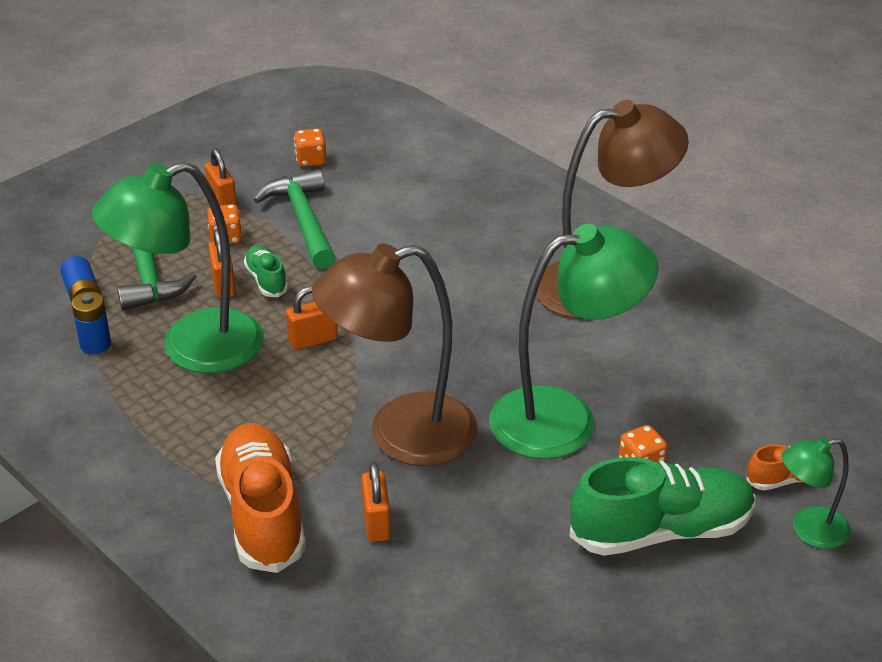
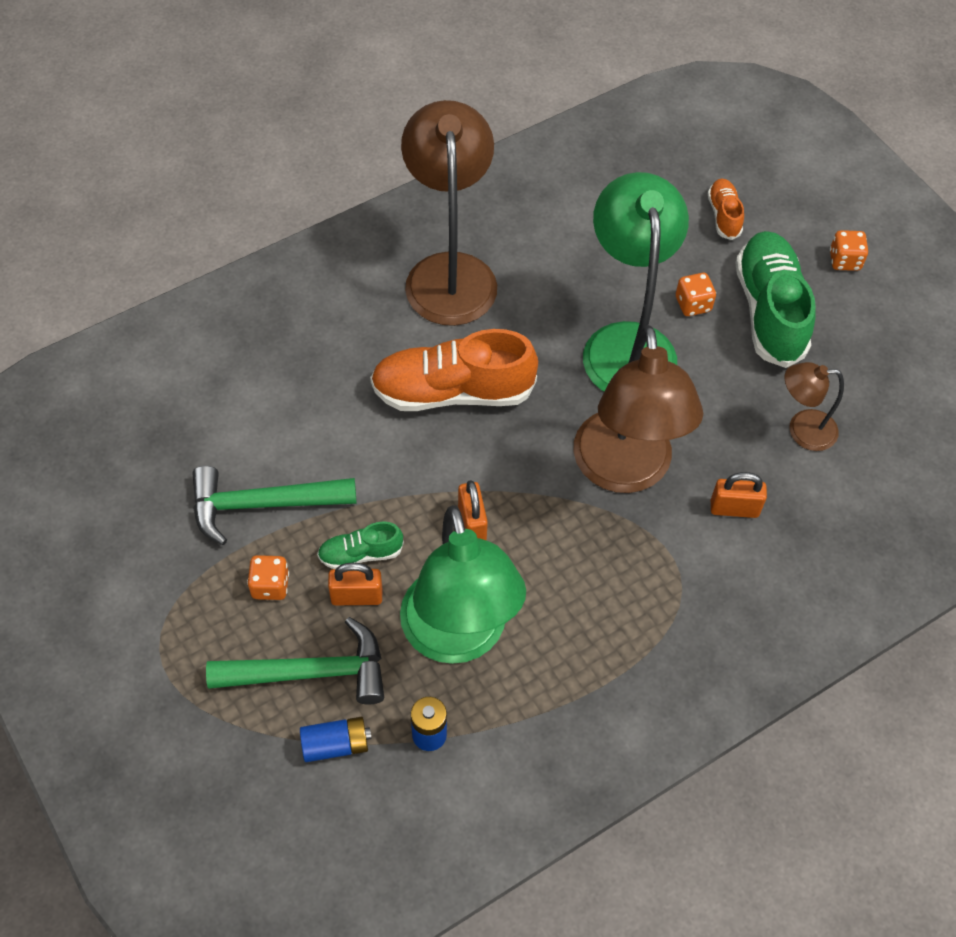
camera: 80 degrees left, 20 degrees up
orange padlock [205,149,237,205] -> none
orange shoe [215,423,306,573] -> orange shoe moved to [370,329,538,411]
orange dice [294,128,326,167] -> orange dice moved to [830,230,868,271]
green lamp [782,437,851,549] -> none
none -> brown lamp [785,362,844,451]

